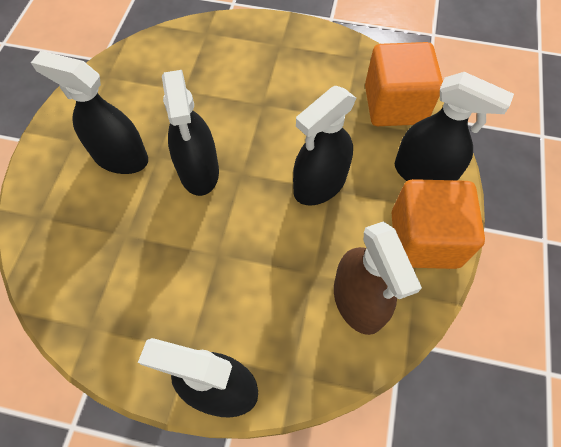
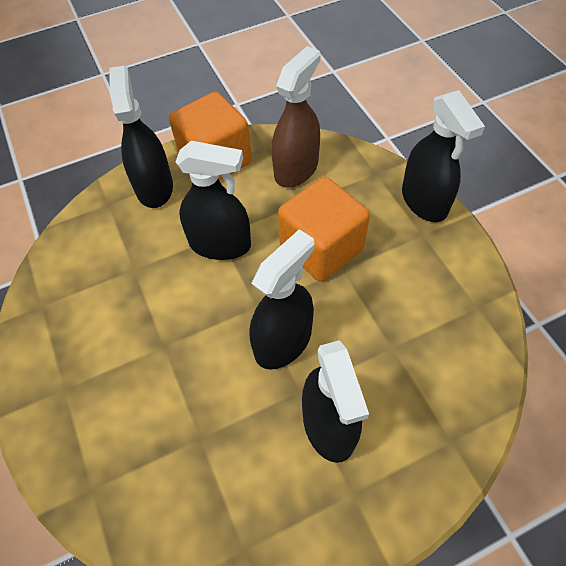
camera: 125 degrees left, 5 degrees down
orange cube [365,42,443,126] -> orange cube moved to [278,177,370,281]

